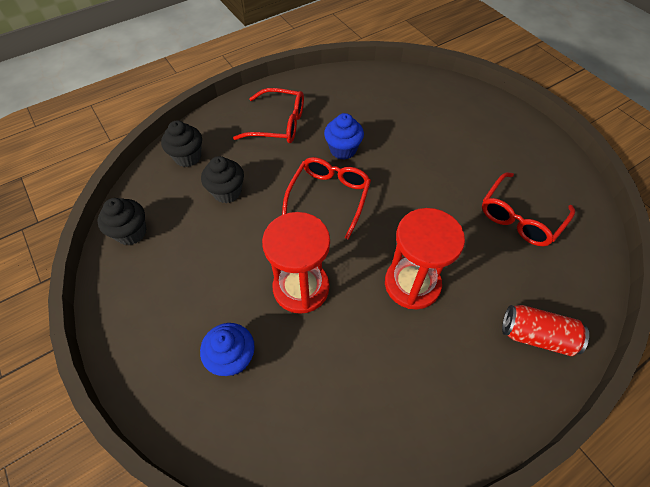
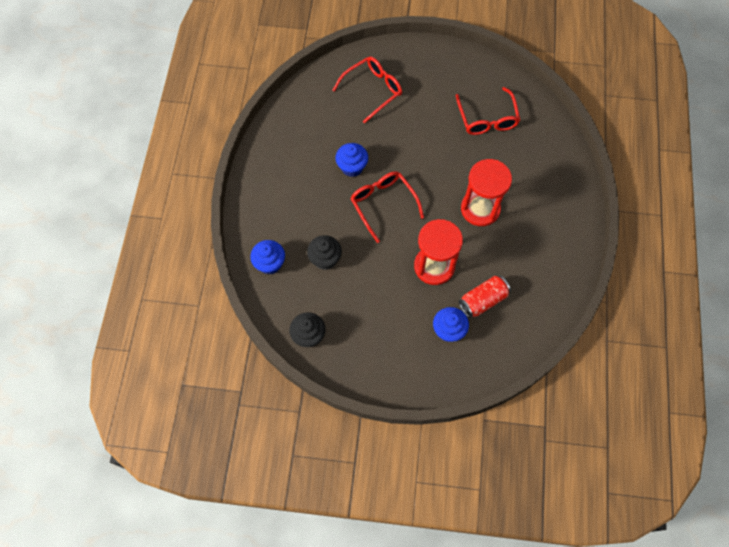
camera: 50 degrees left, 10 degrees up
black cupcake [161,120,202,167] -> blue cupcake [250,240,285,275]
red glasses [233,88,304,143] -> red glasses moved to [332,57,402,124]
red can [502,305,589,356] -> red can moved to [459,276,511,318]

